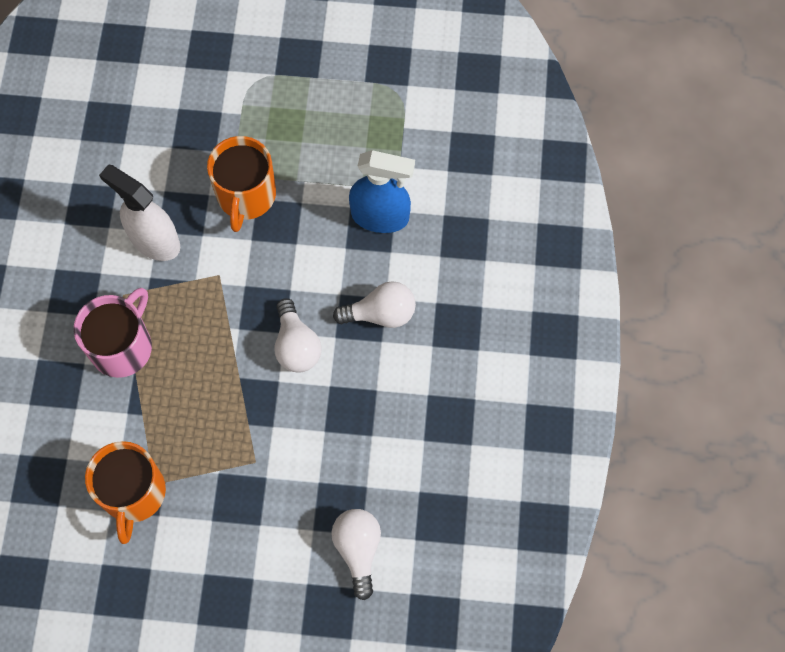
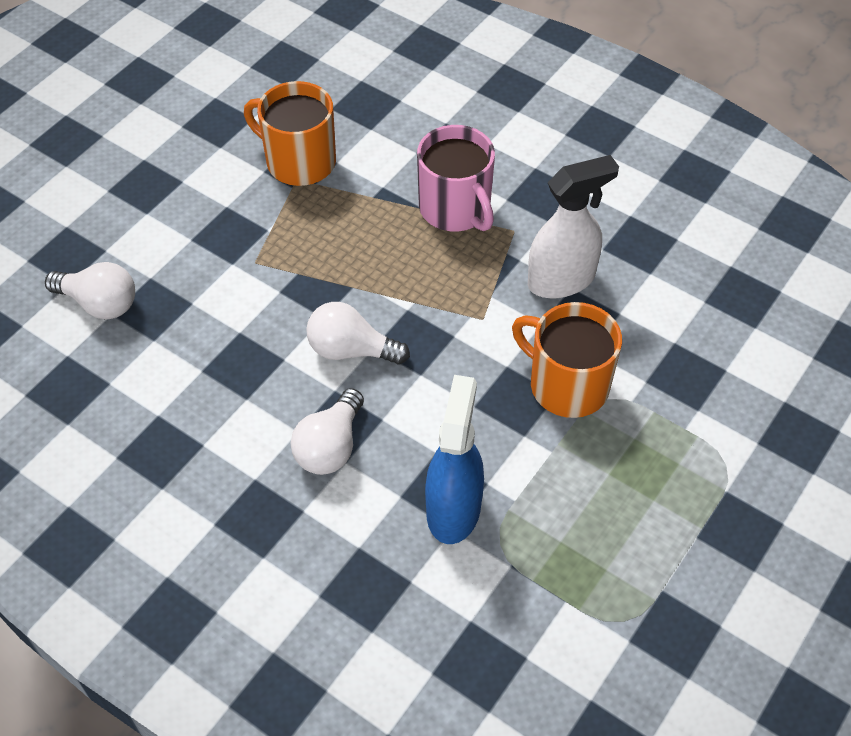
camera: 120 degrees right, 15 degrees down
blue spray bottle [349,150,415,233] -> blue spray bottle turned 150 degrees clockwise [425,375,484,544]

